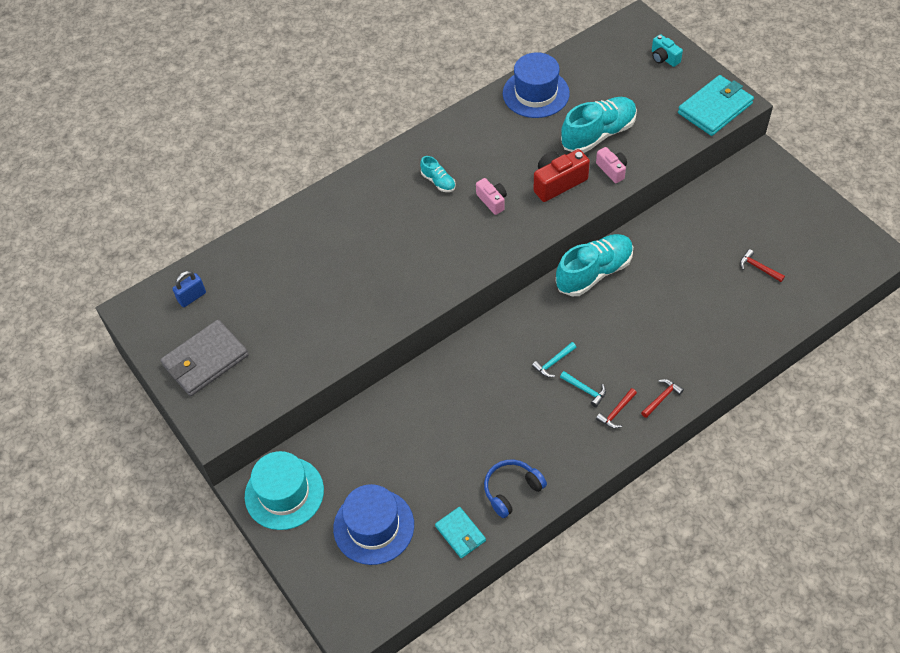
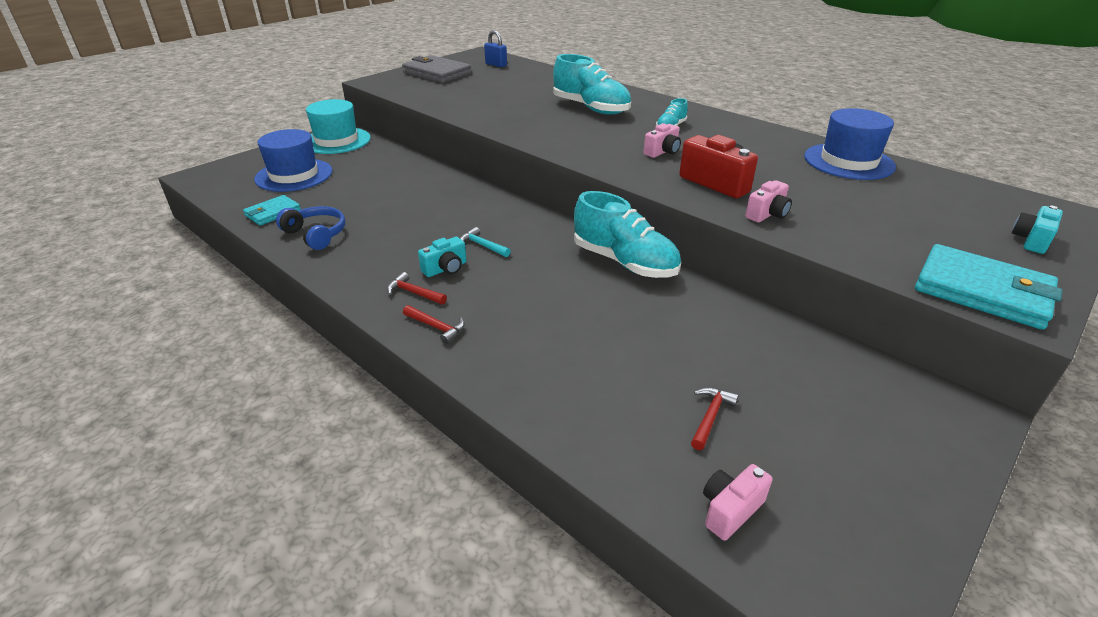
camera: 75 degrees right, 20 degrees down
turquoise hammer [560,371,606,407] -> turquoise camera [418,236,467,277]
turquoise shoe [561,97,637,153] -> turquoise shoe moved to [553,54,631,114]
none -> pink camera [703,464,773,541]

